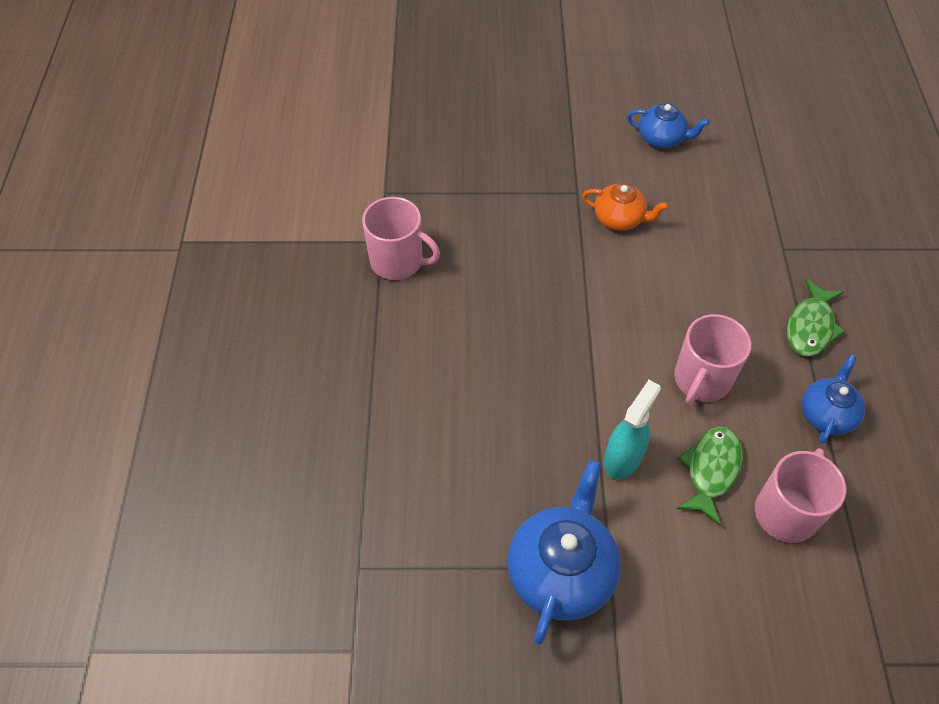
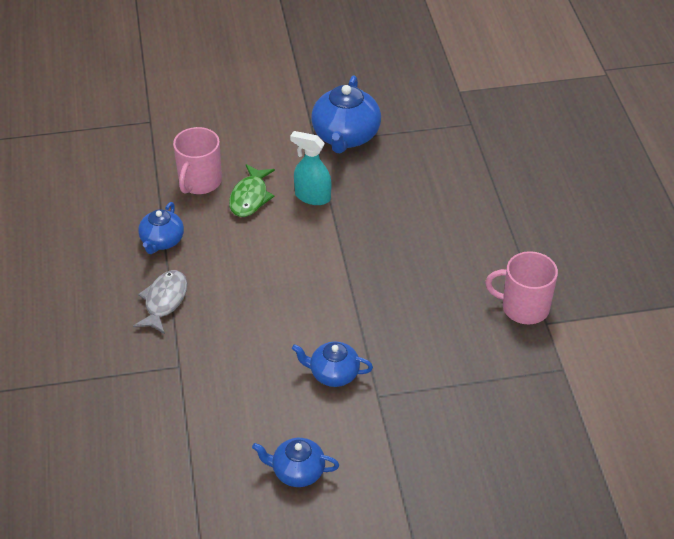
camera: 170 degrees right, 10 degrees down
orange teapot [582,183,669,231] -> blue teapot [292,342,373,387]
turquoise spray bottle [604,380,661,479] -> turquoise spray bottle turned 90 degrees clockwise [290,131,331,205]
pink mug [674,314,751,404] -> none
green fish [787,279,845,357] -> grey fish [133,270,187,334]

